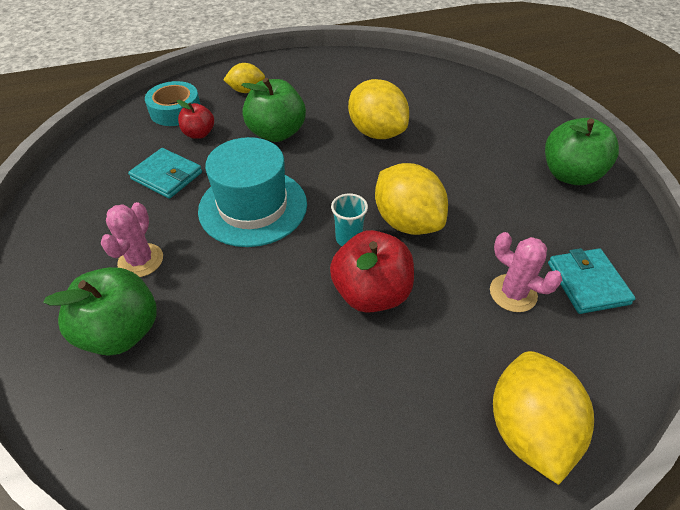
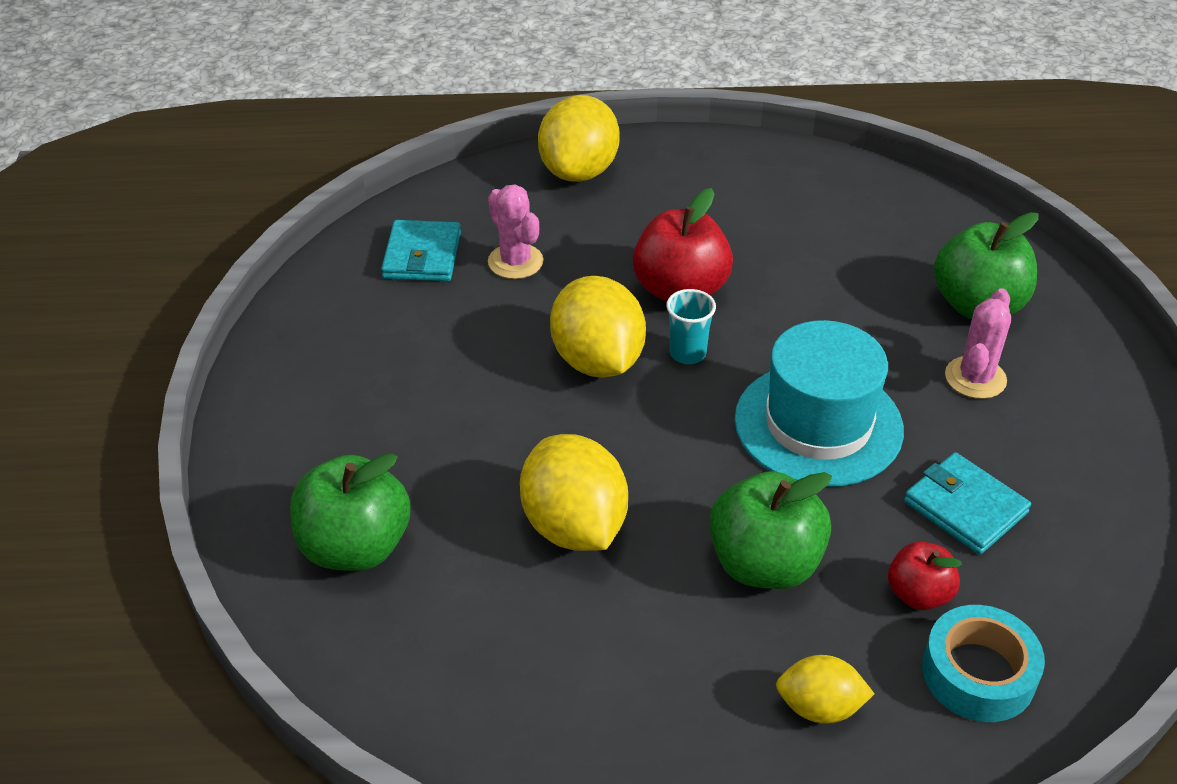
camera: 165 degrees left, 5 degrees down
green apple [545,118,619,185] -> green apple moved to [290,453,411,571]

